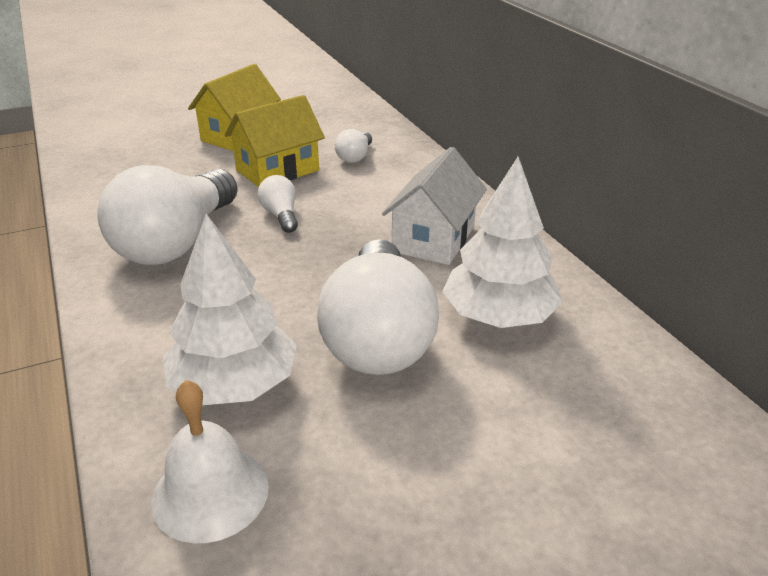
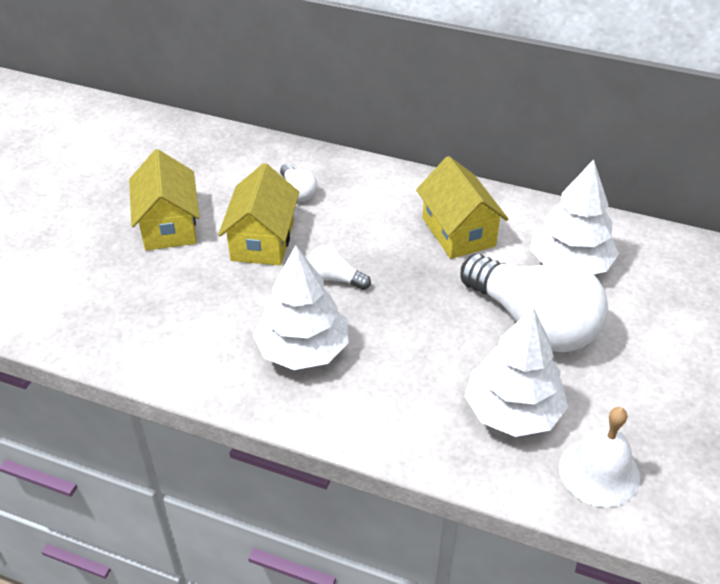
camera: 45 degrees left, 10 degrees up
white light bulb [97,165,238,265] -> white tree [253,245,349,370]
white house [382,147,487,265] -> yellow house [416,156,508,259]

